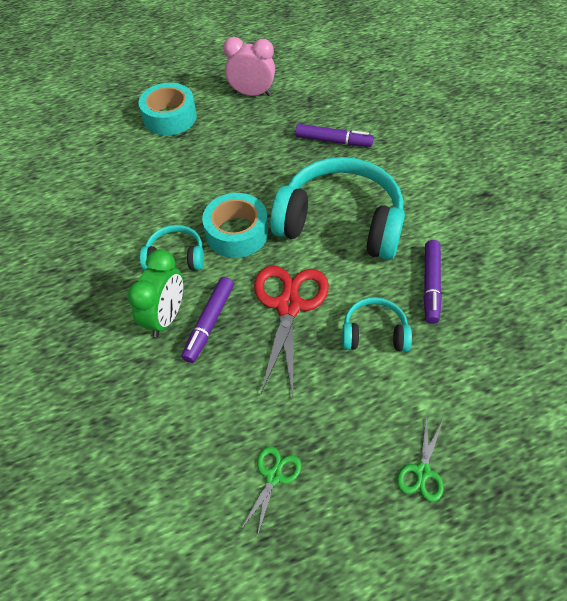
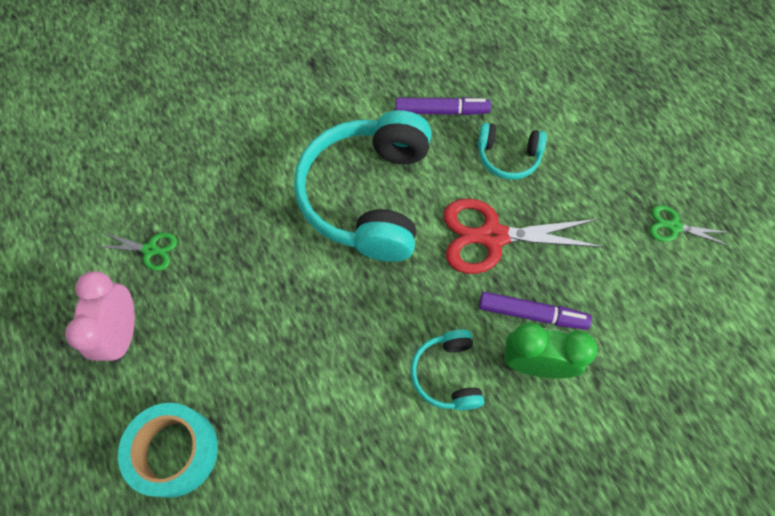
camera: 100 degrees left, 10 degrees up
turquoise tape [202,193,268,258] -> none
purple marker [295,124,374,147] -> none
turquoise headphones [342,297,412,352] -> turquoise headphones turned 75 degrees counterclockwise [478,123,547,180]
green scissors [397,416,444,502] -> green scissors moved to [96,232,177,271]

